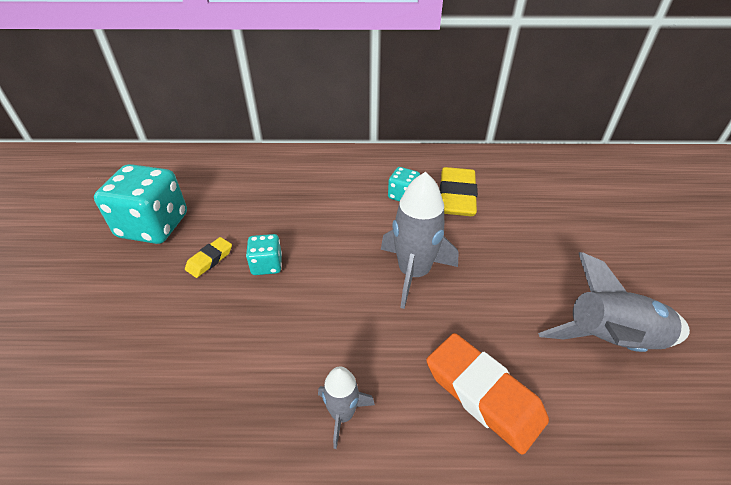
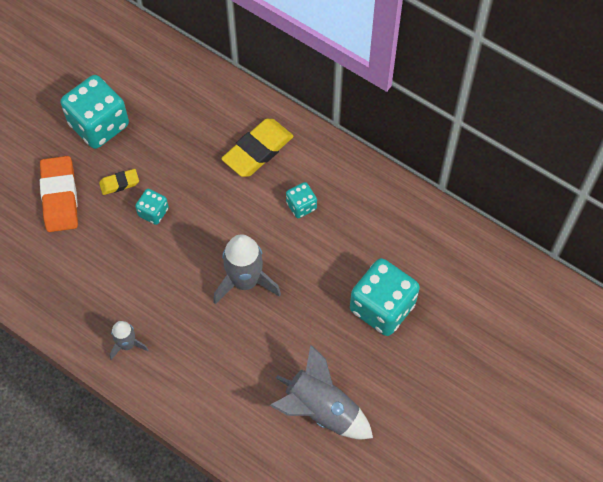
camera: 35 degrees right, 20 degrees up
orange eraser [426,333,549,455] -> orange eraser moved to [40,156,78,232]
yellow eraser [440,167,478,216] -> yellow eraser moved to [221,119,293,177]
none -> turquoise dice [350,258,420,336]

